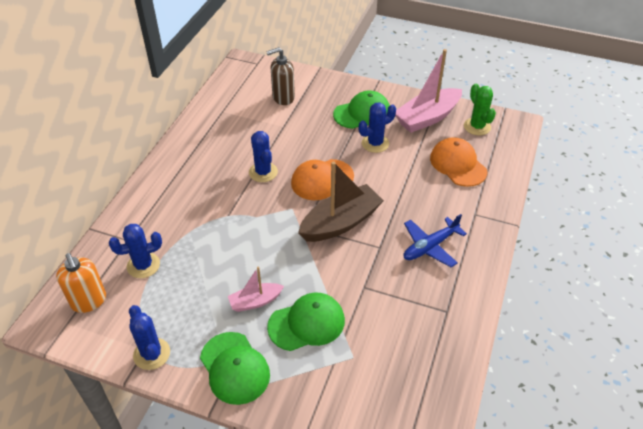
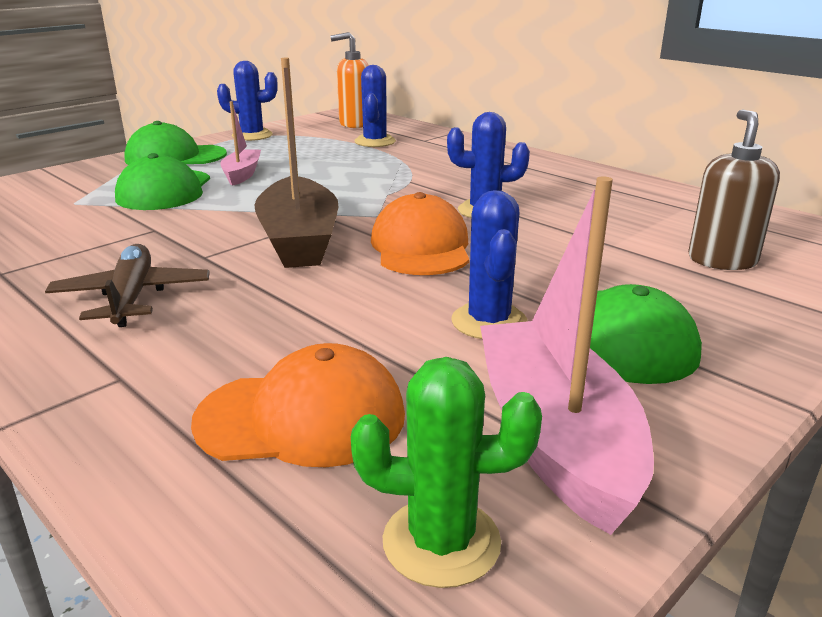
camera: 115 degrees right, 20 degrees down
blue plane [403,214,467,267] -> brown plane [45,244,210,327]

